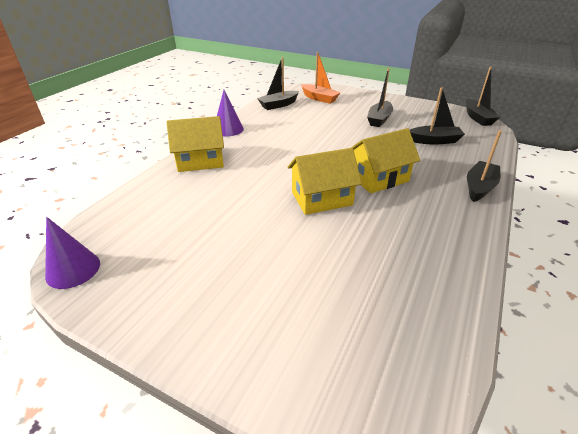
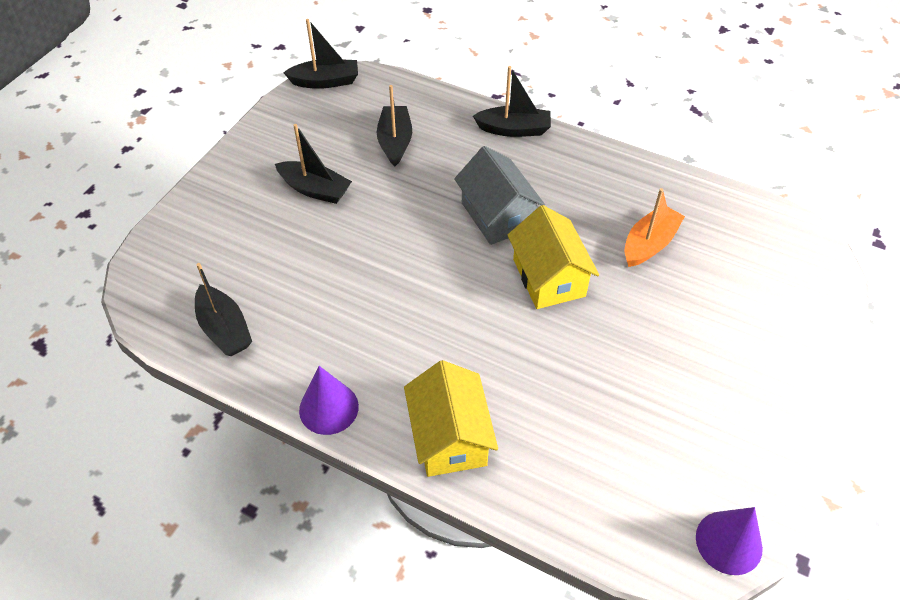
camera: 90 degrees left, 15 degrees up
orange boat [301,52,340,104] -> orange boat moved to [624,188,685,267]
yellow house [351,128,420,193] -> grey house [454,146,545,245]
black boat [467,130,502,202] -> black boat turned 150 degrees clockwise [473,66,551,137]

